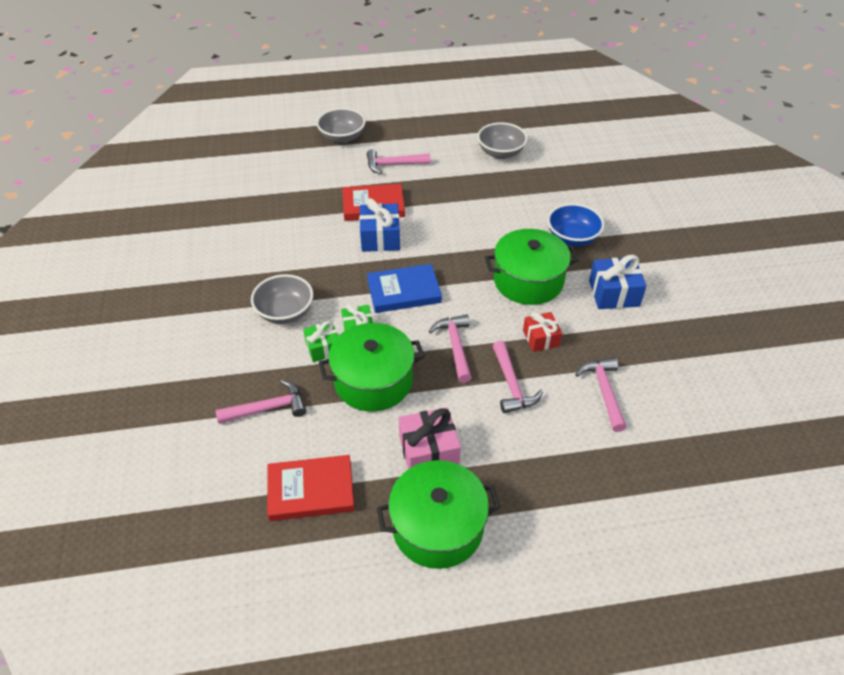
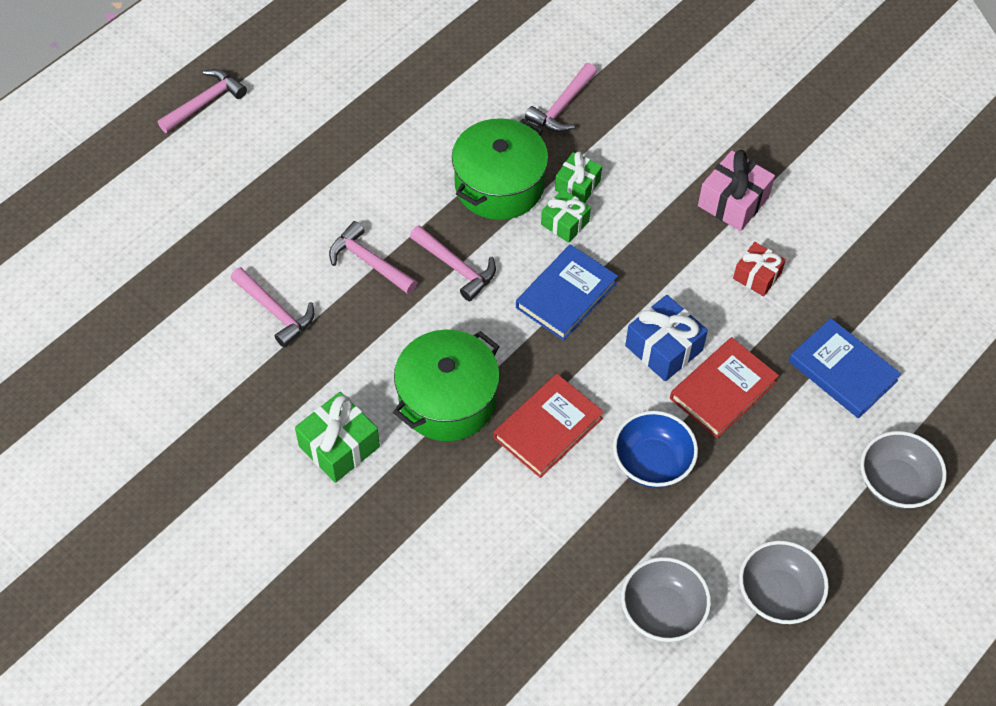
camera: 140 degrees right, 10 degrees up
grey bowl [251,274,313,324] -> grey bowl moved to [739,540,829,624]
red book [267,455,355,521] -> red book moved to [494,374,604,478]
pink hammer [367,149,431,174] -> pink hammer moved to [158,69,247,133]
green pot [377,460,501,569] -> none
pink gift [399,407,461,469] -> pink gift moved to [698,150,775,231]
red gift [523,312,562,352] -> red gift moved to [733,242,786,296]
blue bowl [547,203,604,246] -> blue bowl moved to [613,411,698,488]
blue gift [589,255,646,309] -> green gift [295,392,380,483]
none -> blue book [789,318,901,418]

